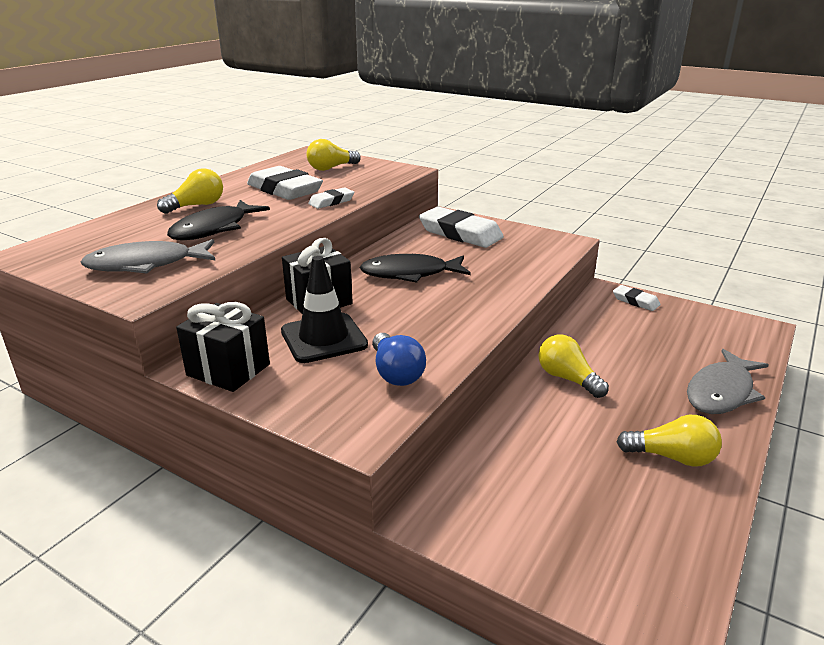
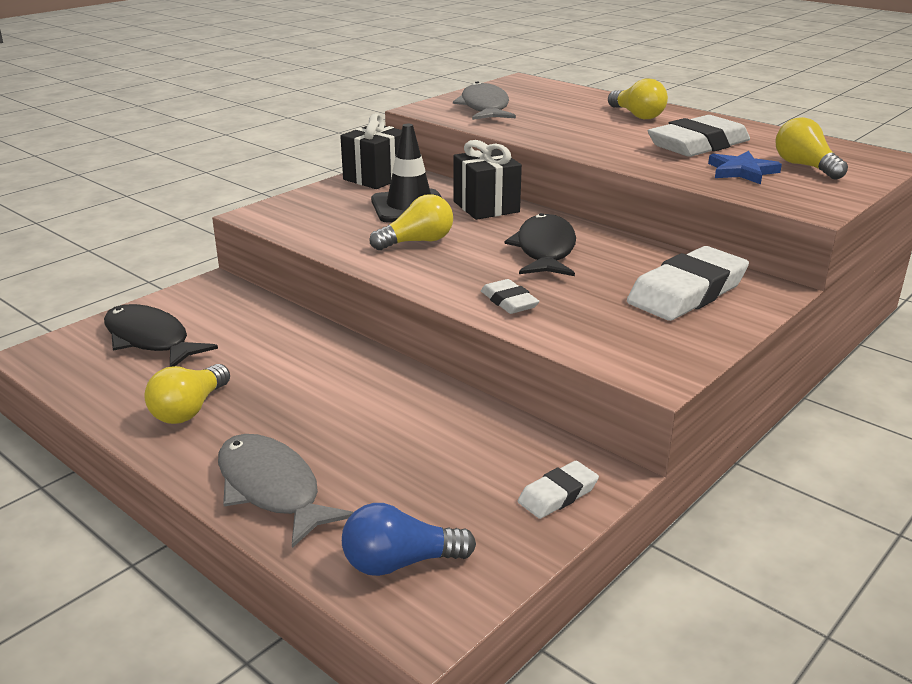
camera: 100 degrees right, 0 degrees up
black fish [167,200,270,240] -> black fish moved to [104,304,218,367]
white eraser [308,187,355,209] -> white eraser moved to [481,279,539,314]
blue light bulb [372,333,426,386] -> blue light bulb moved to [342,503,476,576]
yellow light bulb [539,335,609,398] -> yellow light bulb moved to [370,194,453,250]
none -> blue star [708,151,782,184]

